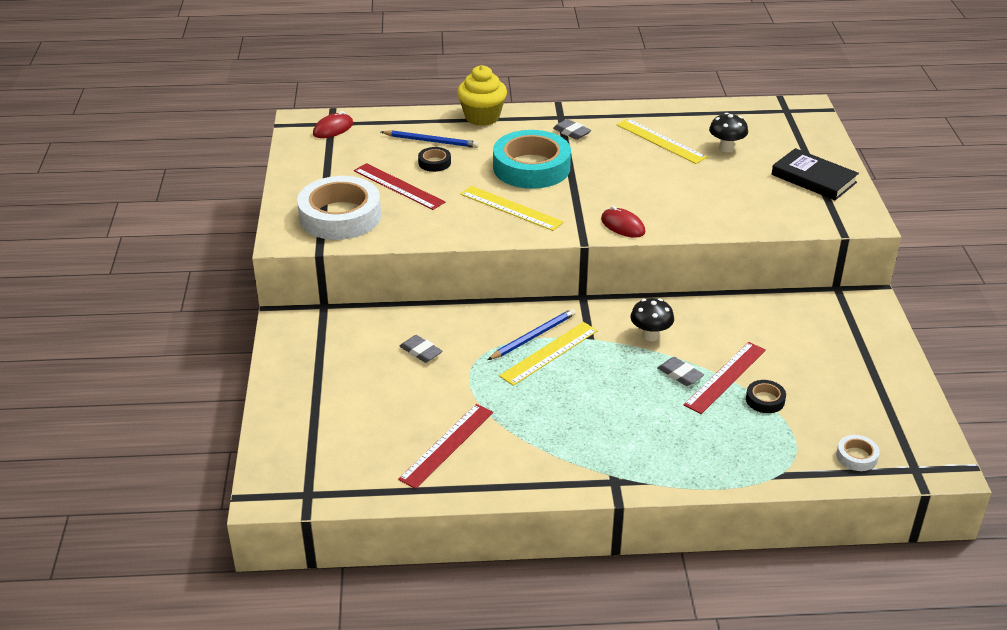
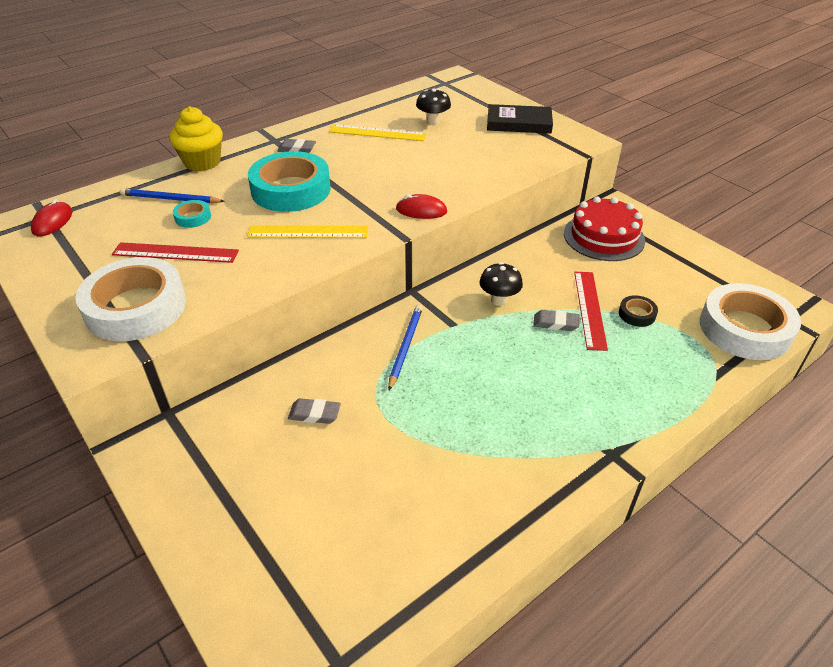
camera: 35 degrees left, 5 degrees up
blue pencil [381,130,479,148] -> blue pencil turned 150 degrees counterclockwise [120,188,225,204]
red ruler [398,404,493,489] -> none
black tape [418,147,451,172] -> turquoise tape [173,200,211,228]
yellow ruler [499,322,598,386] -> none
white tape [836,435,880,471] -> white tape [700,283,801,360], size x2.36
none -> red cake [564,196,645,261]

